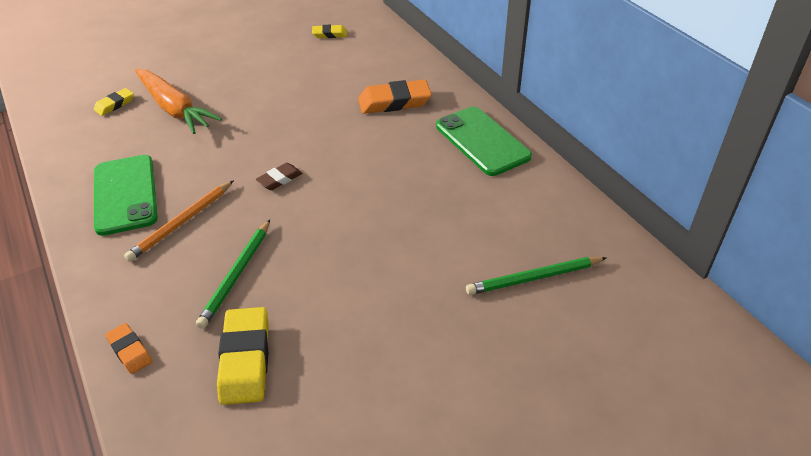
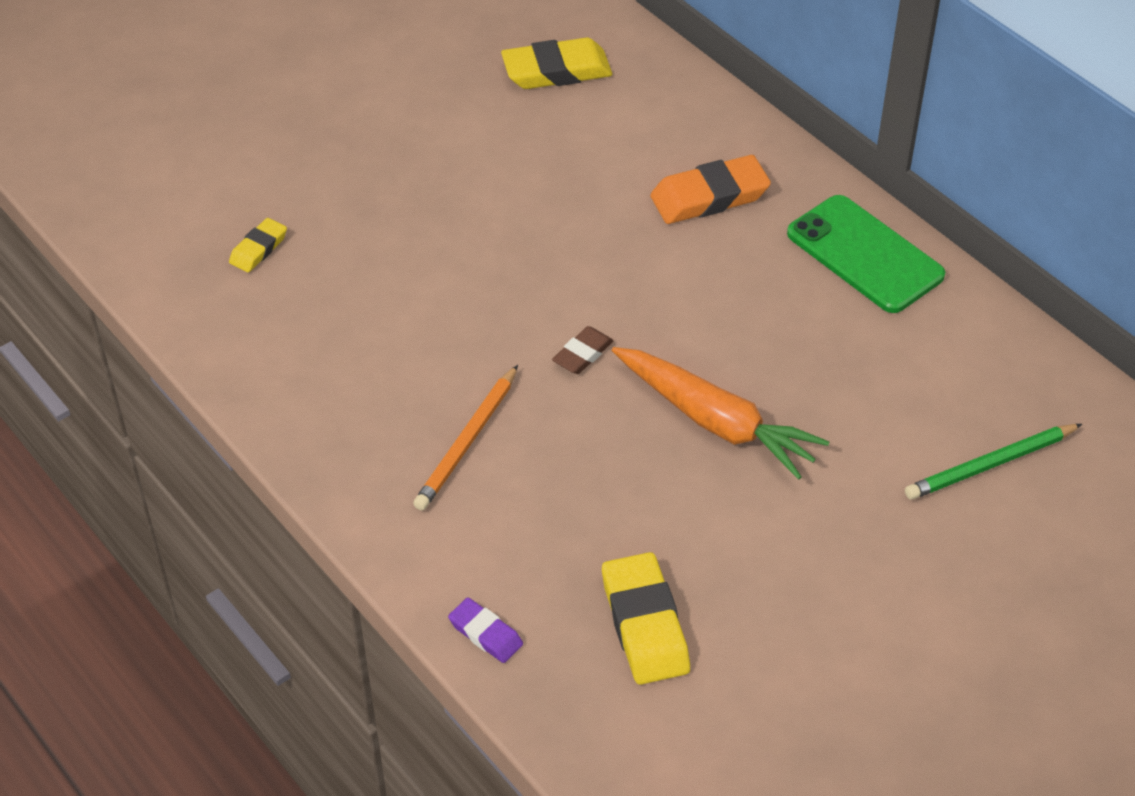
camera: 10 degrees left, 5 degrees up
green phone [94,155,158,236] -> none
orange eraser [105,323,152,374] -> purple eraser [448,598,523,663]
orange carrot [135,69,222,134] -> orange carrot moved to [612,347,829,480]
green pencil [196,220,270,329] -> none
yellow eraser [312,25,347,38] -> yellow eraser [501,38,612,89], size x1.80

